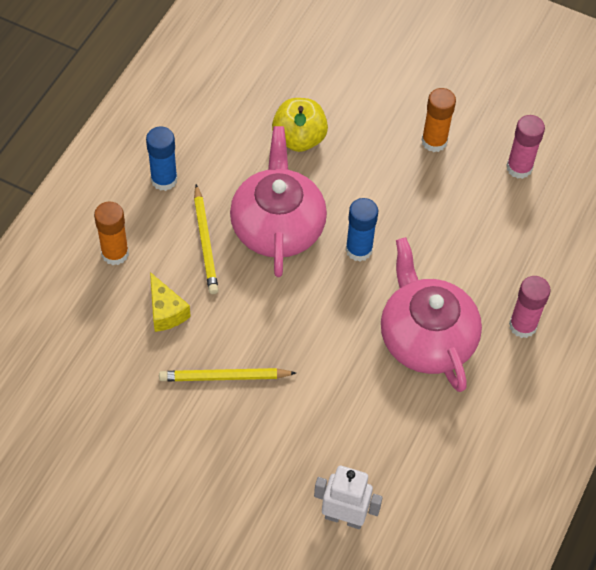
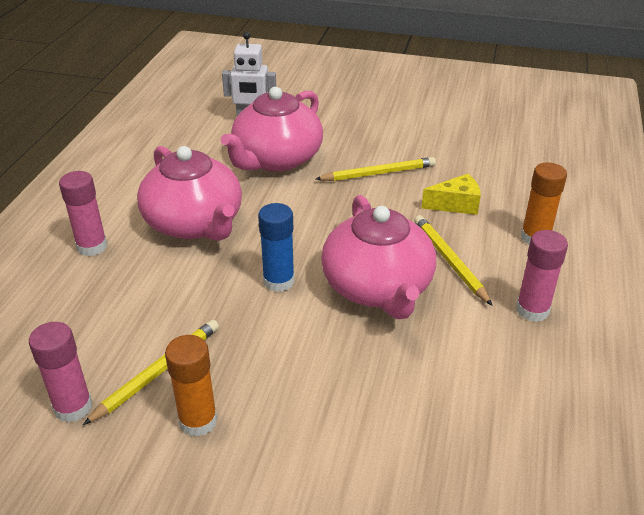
camera: 170 degrees right, 20 degrees down
blue glue stick [146,127,178,191] -> pink glue stick [516,230,568,322]
yellow cheese [150,272,191,332] -> yellow cheese turned 120 degrees clockwise [421,174,481,215]
yellow apple [272,98,328,152] -> none
none -> yellow pencil [83,320,219,425]
none -> pink teapot [221,87,323,172]

